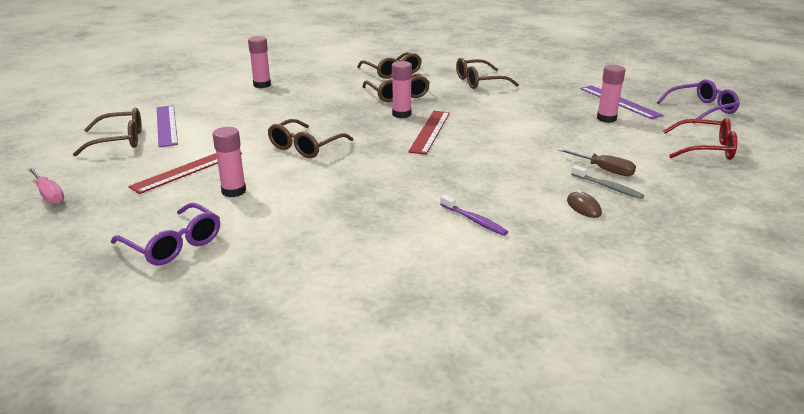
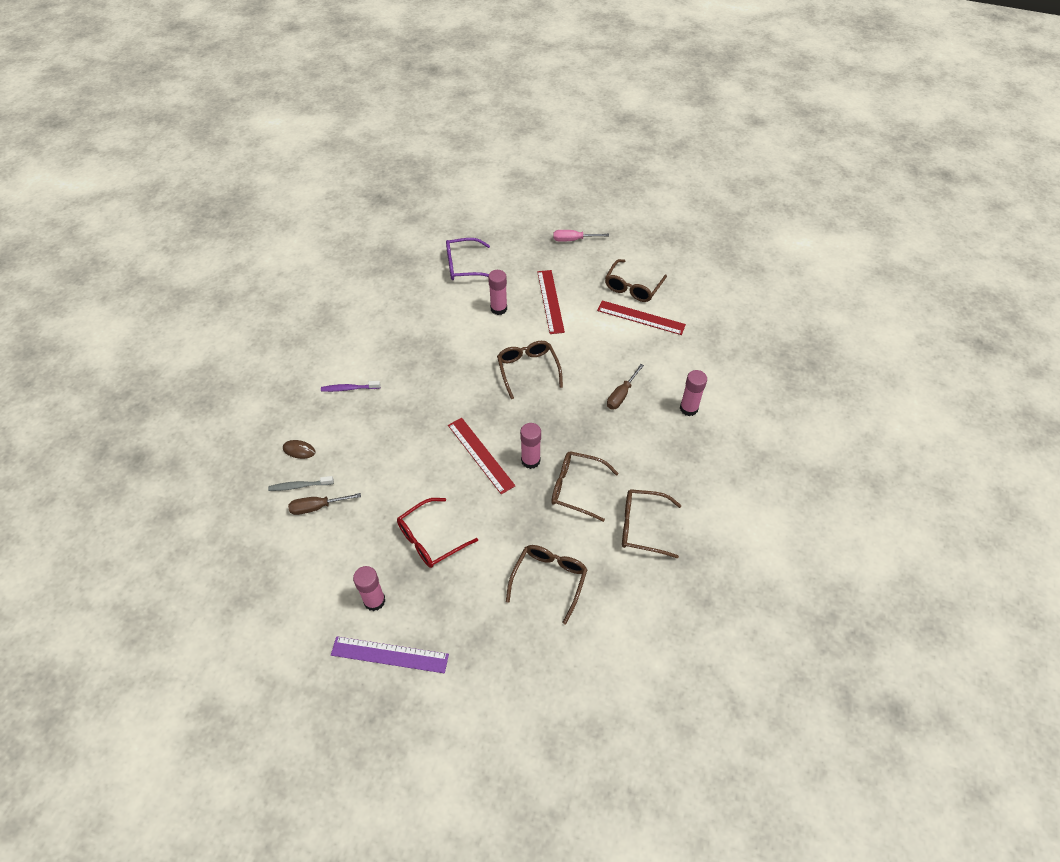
camera: 130 degrees right, 25 degrees up
purple ruler [157,105,178,147] -> red ruler [597,300,686,335]
purple glasses [657,79,740,119] -> none
red glasses [663,118,737,160] -> red glasses moved to [397,498,478,568]
none -> brown screwdriver [607,364,644,410]

